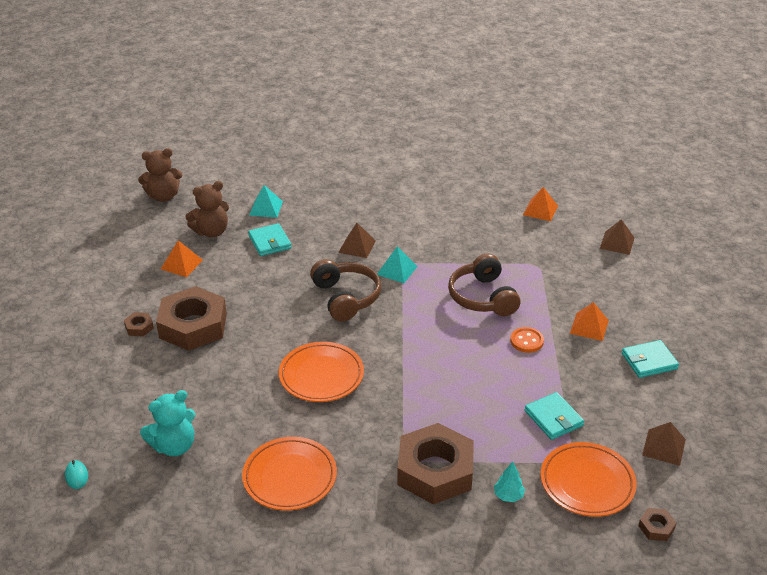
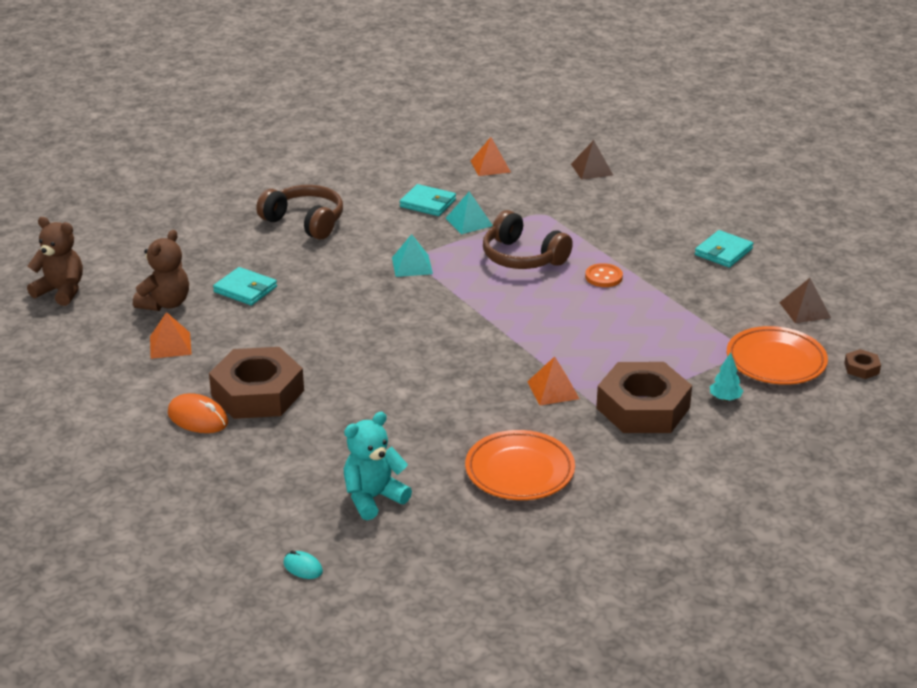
camera: 35 degrees left, 5 degrees down
brown nut [124,312,154,336] -> orange mouse [168,393,228,433]
brown teddy bear [138,148,182,202] -> brown teddy bear turned 105 degrees counterclockwise [27,217,83,306]
turquoise teddy bear [140,390,195,456] -> turquoise teddy bear turned 150 degrees counterclockwise [343,412,412,520]
turquoise pyramid [249,185,283,218] -> turquoise pyramid moved to [445,191,493,234]
orange plate [279,342,364,402] -> none
brown headphones [310,259,381,321] -> brown headphones moved to [256,185,343,240]
brown pyramid [338,223,376,258] -> none
turquoise wallet [525,392,584,440] -> turquoise wallet moved to [400,184,456,216]
orange pyramid [570,302,609,341] -> orange pyramid moved to [527,356,580,405]

